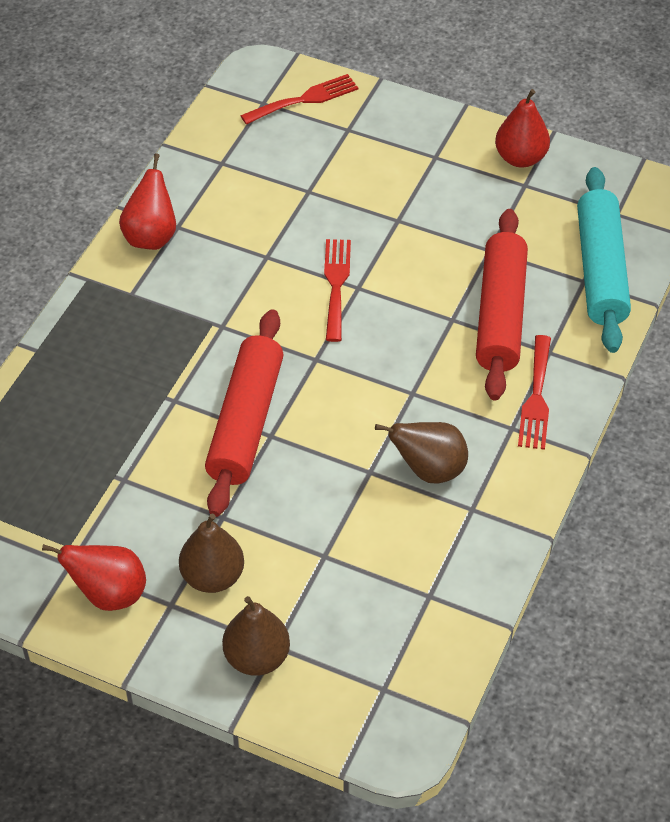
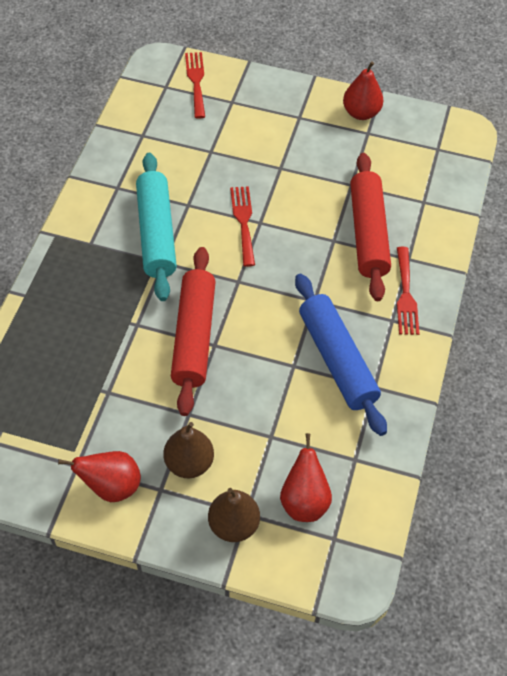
camera: 10 degrees left, 5 degrees up
red pear [119,153,176,250] -> red pear moved to [280,433,332,522]
red fork [240,74,359,125] -> red fork turned 60 degrees counterclockwise [185,52,205,119]
brown pear [375,422,468,483] -> blue rolling pin [295,274,387,436]
turquoise rolling pin [577,167,631,353] -> turquoise rolling pin moved to [136,153,177,301]

